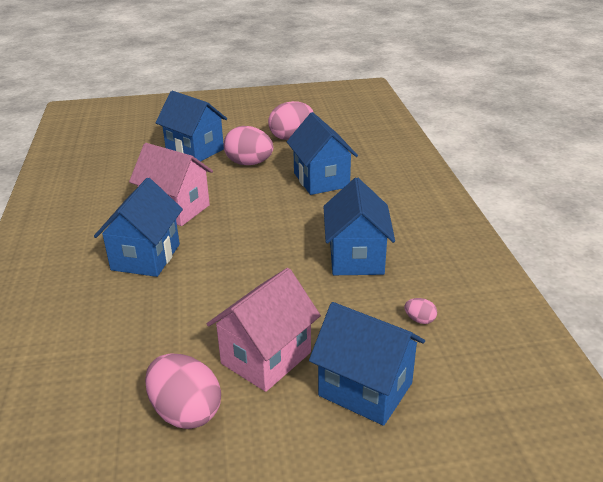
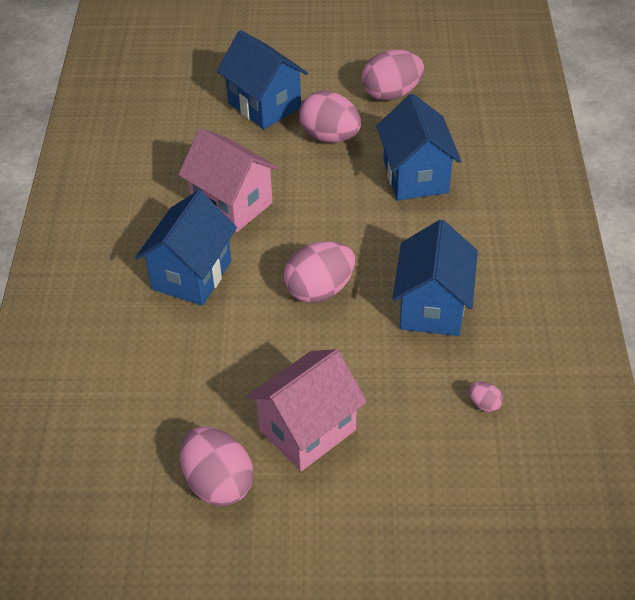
camera: 10 degrees right, 15 degrees up
blue house [309,302,425,426] -> none
none -> pink egg [284,241,355,303]

